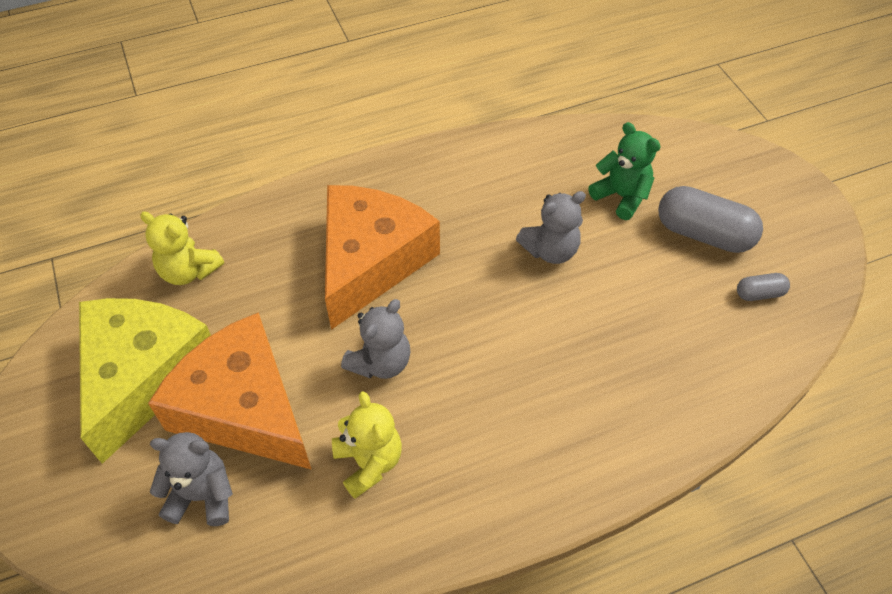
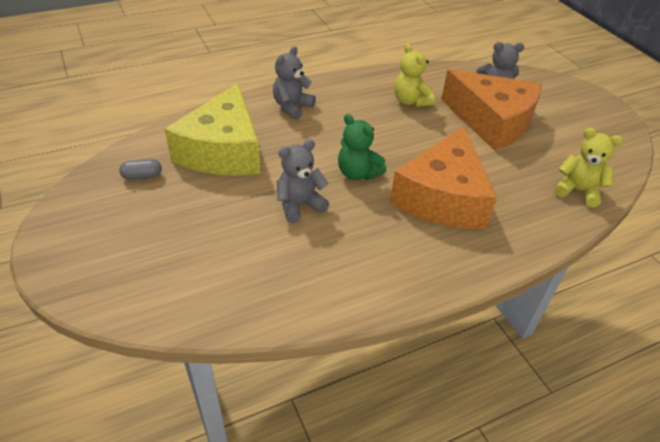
camera: 175 degrees right, 10 degrees down
yellow cheese [79,298,211,464] -> yellow cheese moved to [165,83,261,176]
grey teddy bear [341,299,411,379] -> grey teddy bear moved to [273,46,316,120]
green teddy bear [588,122,661,220] -> green teddy bear moved to [338,114,386,180]
grey capsule [658,186,763,253] -> none

